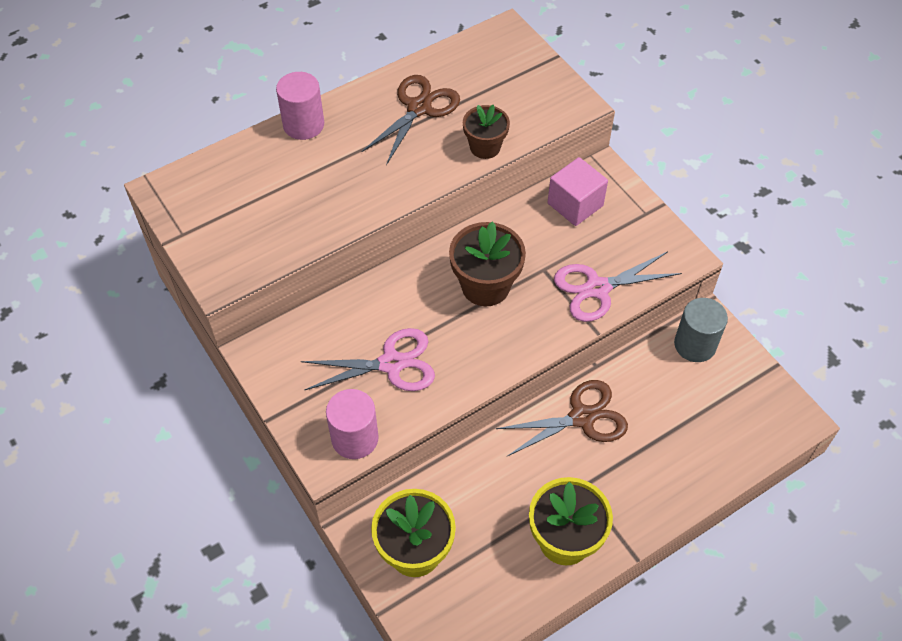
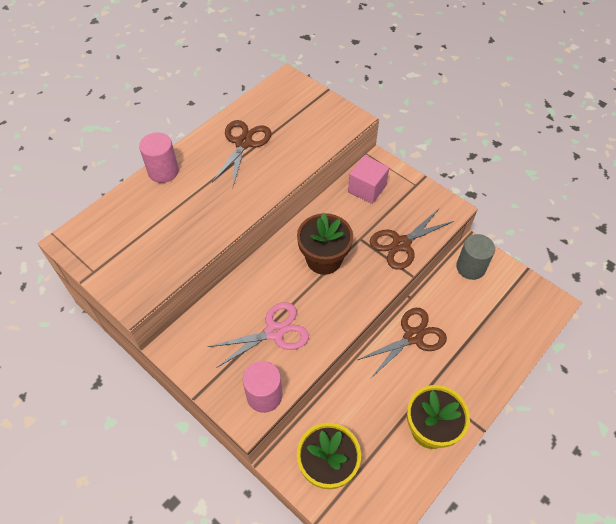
camera: 15 degrees left, 0 degrees up
brown flower pot [463,105,510,159] -> none
pink scissors [554,251,682,322] -> brown scissors [369,208,454,270]

